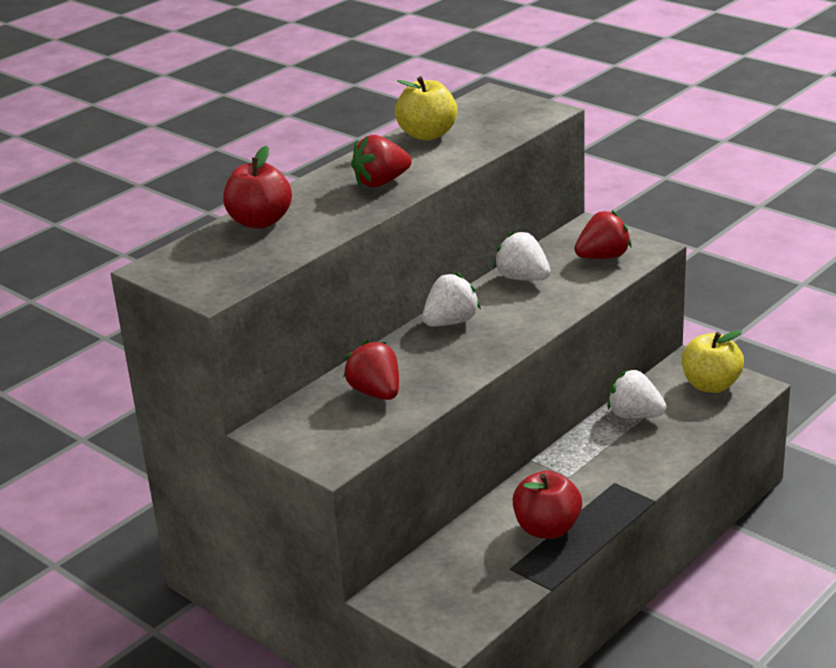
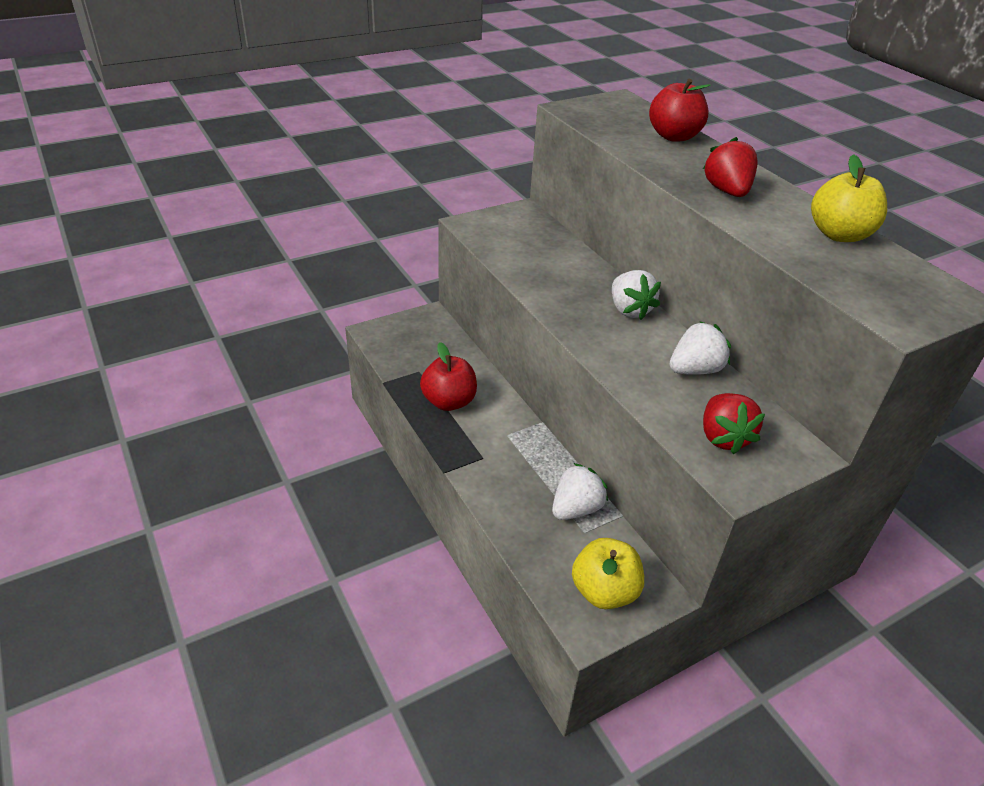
camera: 105 degrees right, 10 degrees up
red strawberry [343,340,399,400] -> none

